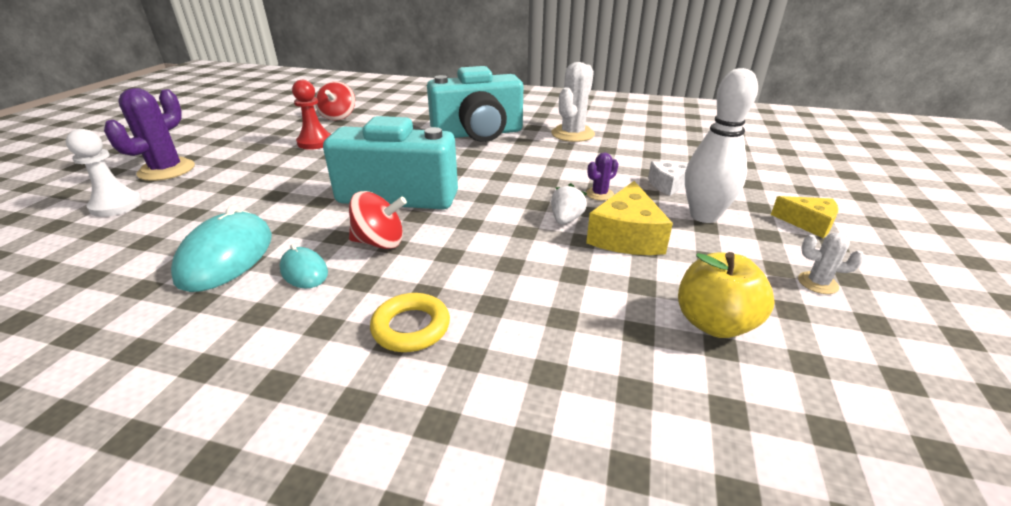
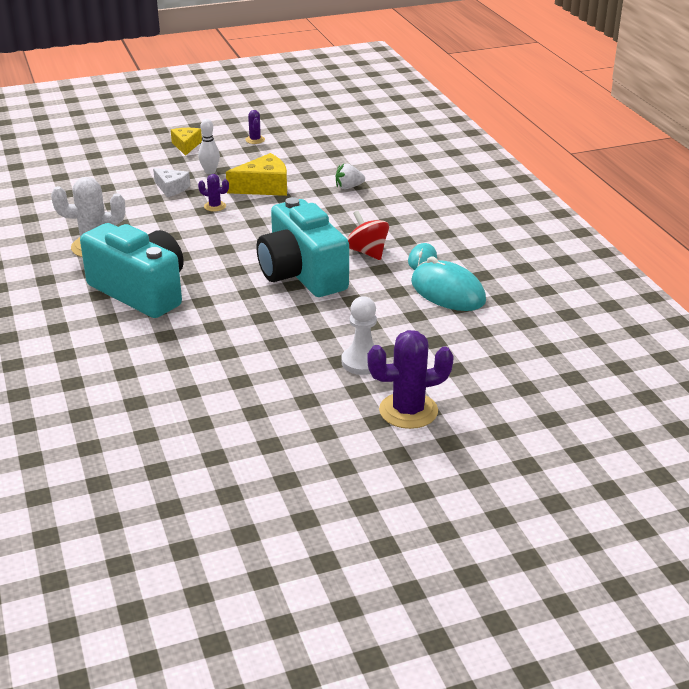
camera: 125 degrees left, 0 degrees up
white pawn [66,129,142,217] -> white pawn moved to [342,296,377,375]
turquoise mouse [171,205,272,292] -> turquoise mouse turned 75 degrees clockwise [411,256,486,311]
red pawn [292,80,331,150] -> none
red spinning top [315,81,355,120] -> none
yellow ring [370,293,450,352] -> none
white strawberry [551,183,587,224] -> white strawberry moved to [336,164,365,189]
yellow apple [678,252,775,338] -> none
white bowling pin [685,68,758,223] -> white bowling pin [198,119,220,174], size x0.56
white cactus [798,233,864,294] -> purple cactus [245,110,265,144]

